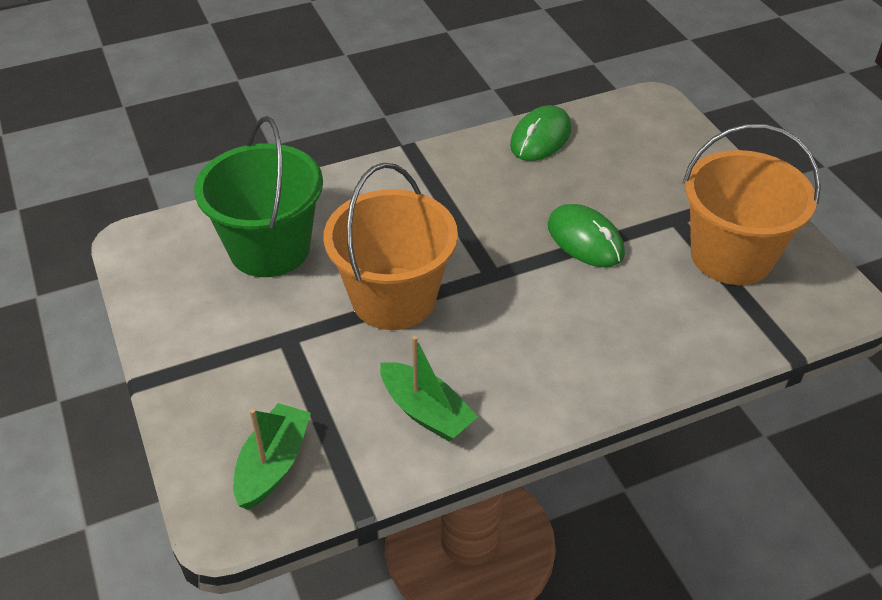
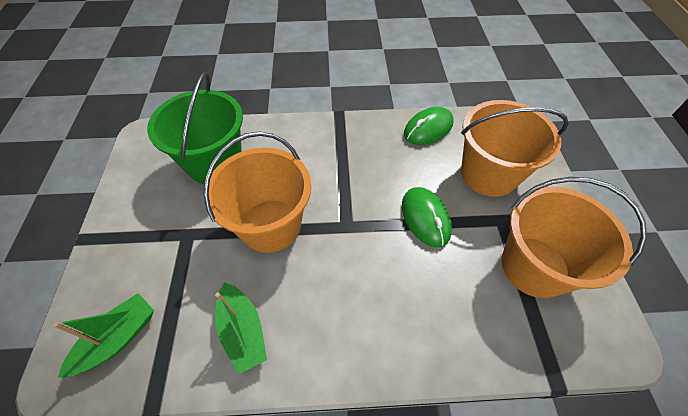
camera: 20 degrees right, 10 degrees up
none -> orange bucket [461,100,569,197]

